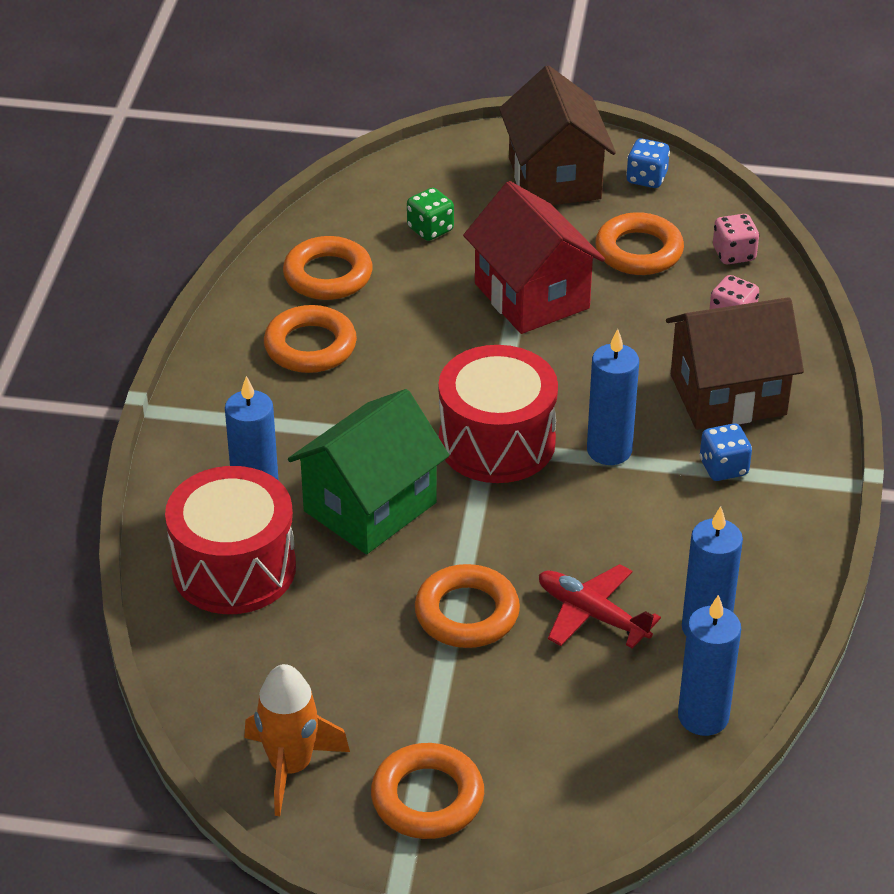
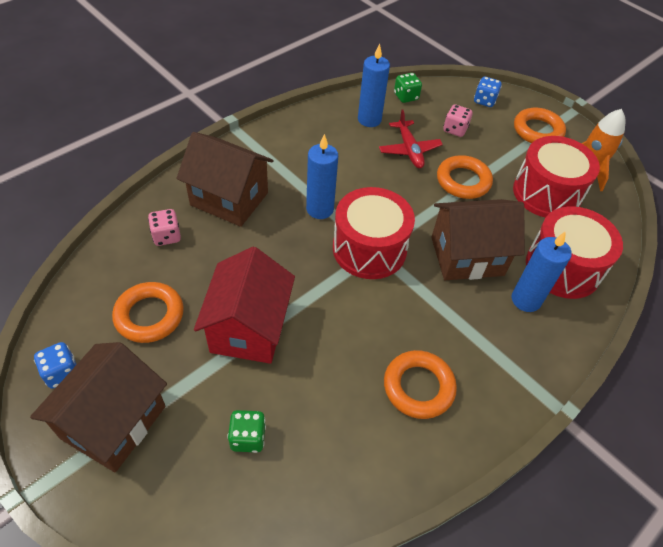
camera: 145 degrees left, 10 degrees up
orange ring [283,236,372,300] -> none
green house [288,389,449,554] -> brown house [431,199,525,280]
blue candle [678,595,741,736] -> green dice [394,73,422,103]
blue dice [700,424,752,481] -> blue dice moved to [474,77,502,107]
pink dice [713,214,759,264] -> pink dice moved to [443,105,473,137]
none -> red drum [513,136,600,218]

